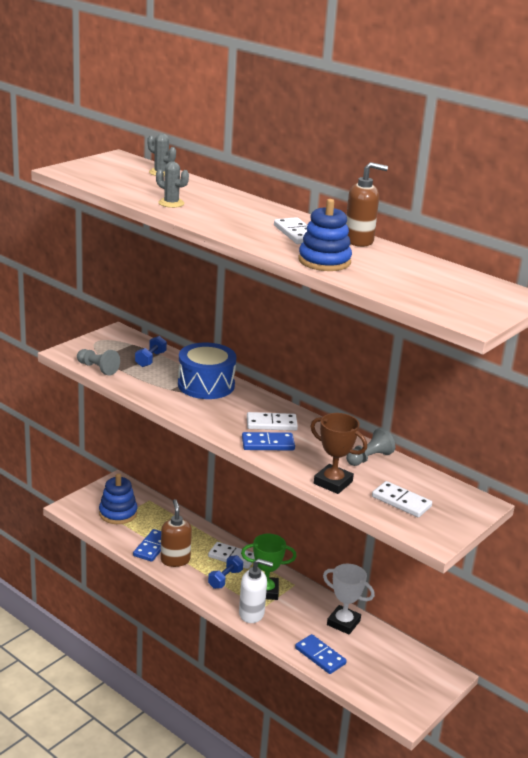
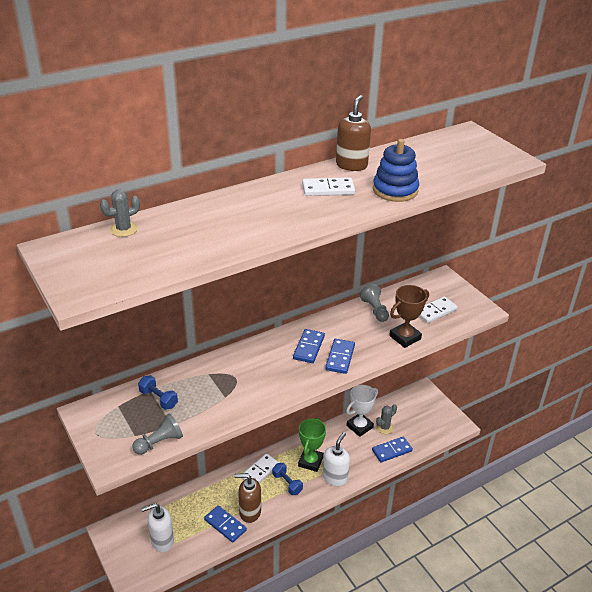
camera: 70 degrees left, 10 degrees up
blue stacking toy [99,473,137,524] -> white soap dispenser [142,503,174,552]
grey cactus [156,161,189,208] -> grey cactus moved to [376,404,397,434]
blue drum [178,343,236,399] -> none
white domino [247,412,298,431] -> blue domino [293,329,325,363]

